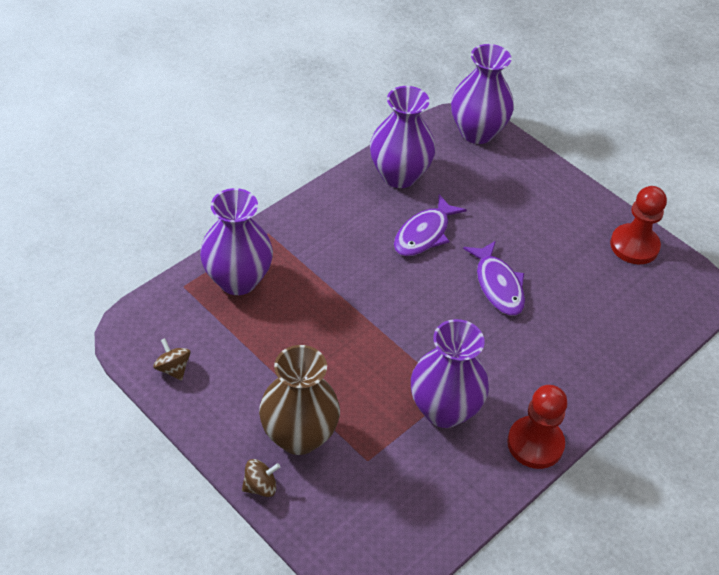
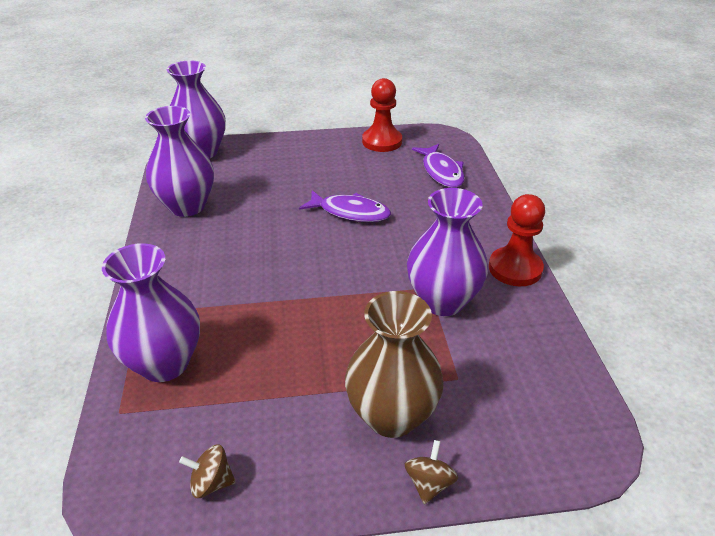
camera: 50 degrees left, 10 degrees down
purple fish [394,194,467,256] -> purple fish moved to [412,144,465,188]

